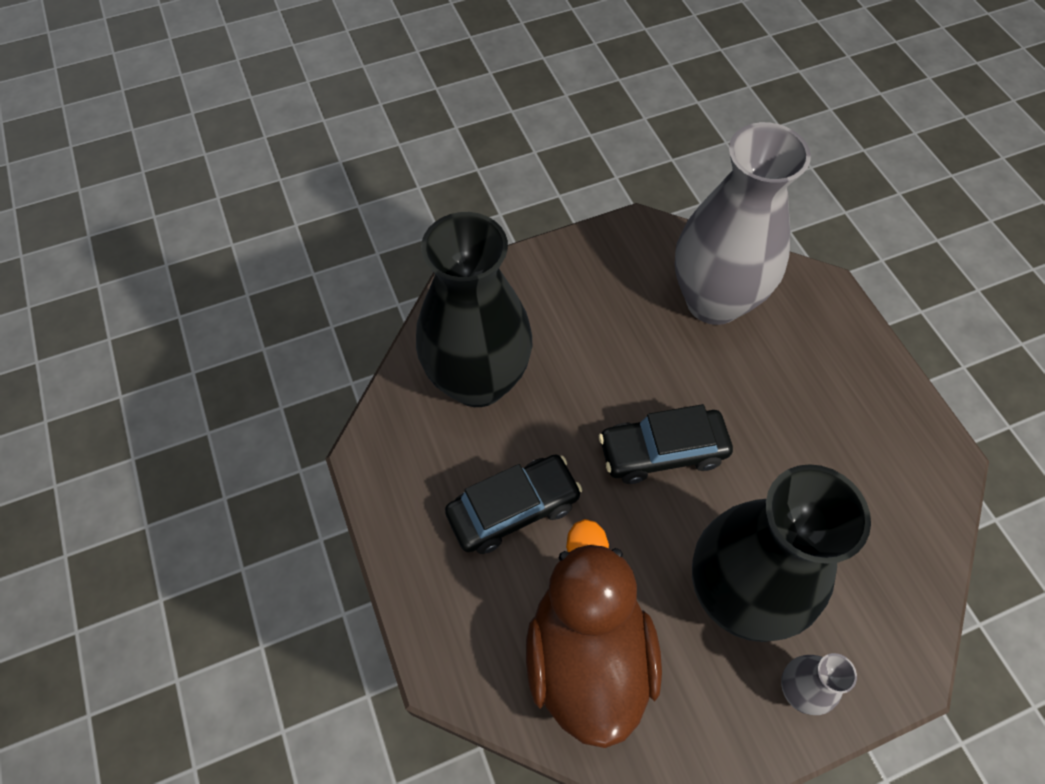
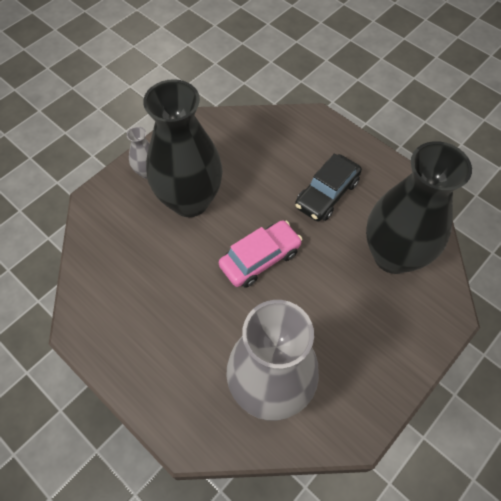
camera: 155 degrees right, 0 degrees up
brown duck [526,519,662,748] -> none
black car [599,404,733,484] -> pink car [219,220,302,287]

